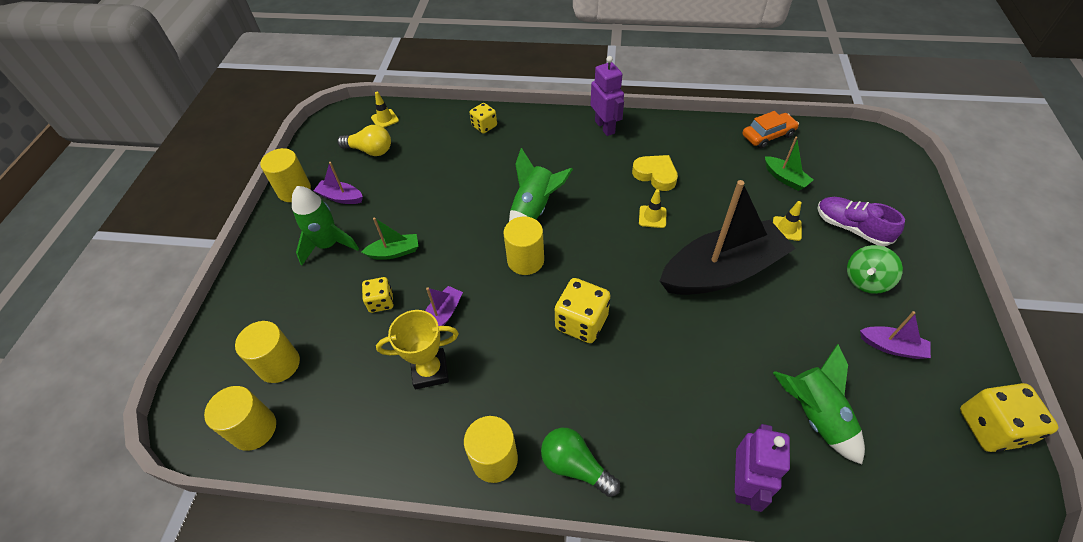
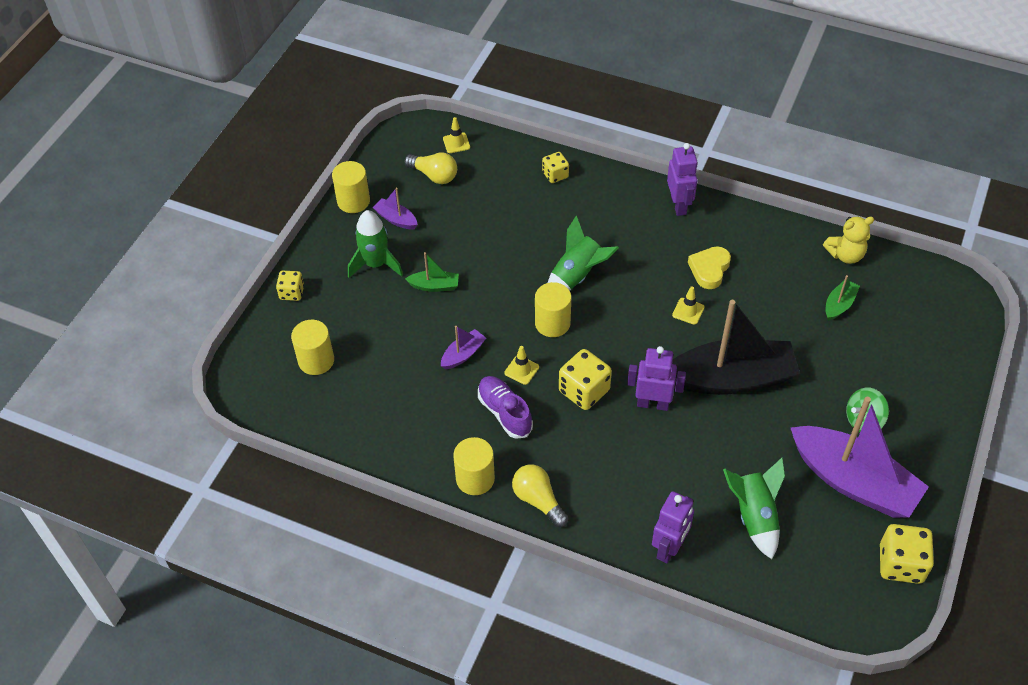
camera: 15 degrees right, 0 degrees up
yellow cylinder [204,386,276,451] -> none
yellow dice [362,277,394,313] -> yellow dice moved to [276,271,304,301]
yellow trophy [376,310,459,389] -> none
green light bulb [541,428,620,497] -> yellow light bulb [512,465,568,527]
yellow heart [632,155,678,191] -> yellow heart turned 120 degrees counterclockwise [688,246,731,289]
orange car [742,111,799,148] -> yellow teddy bear [823,216,874,264]
green boat [765,137,813,191] -> green boat turned 120 degrees counterclockwise [825,275,860,321]
yellow traffic cone [773,201,802,241] -> yellow traffic cone moved to [504,346,539,385]
purple shoe [817,197,905,246] -> purple shoe moved to [478,376,533,439]
purple boat [860,311,931,359] -> purple boat [791,397,929,518], size x2.36
none -> purple robot [627,346,686,411]

